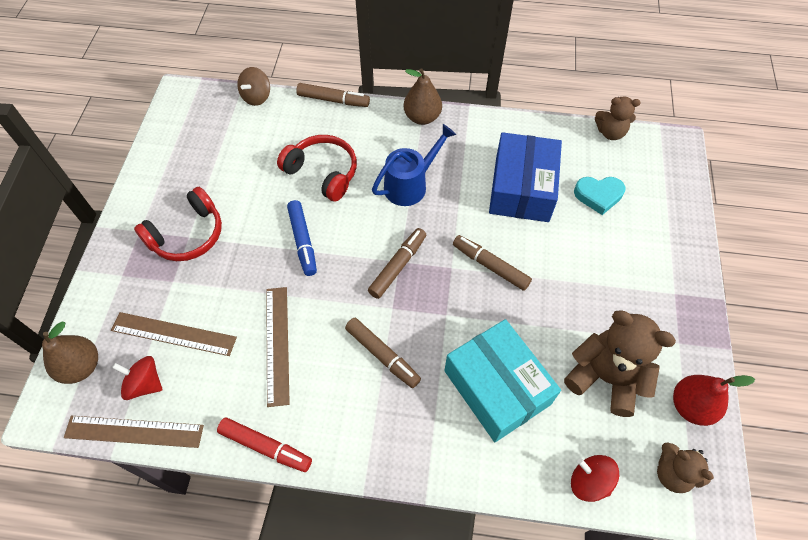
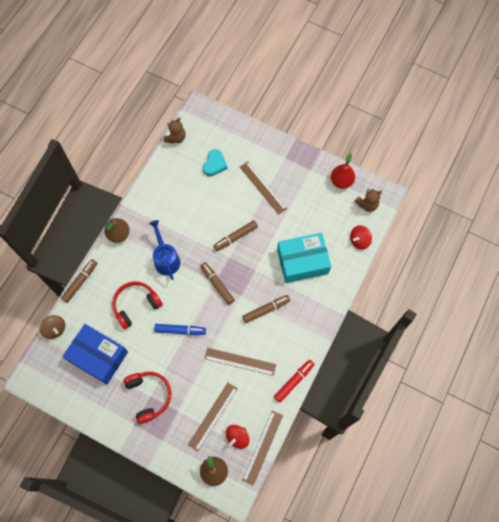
camera: 70 degrees left, 10 degrees up
blue box [489,132,562,222] -> blue box moved to [62,324,128,384]
brown teddy bear [564,310,676,417] -> none
none -> brown ruler [240,162,287,215]

